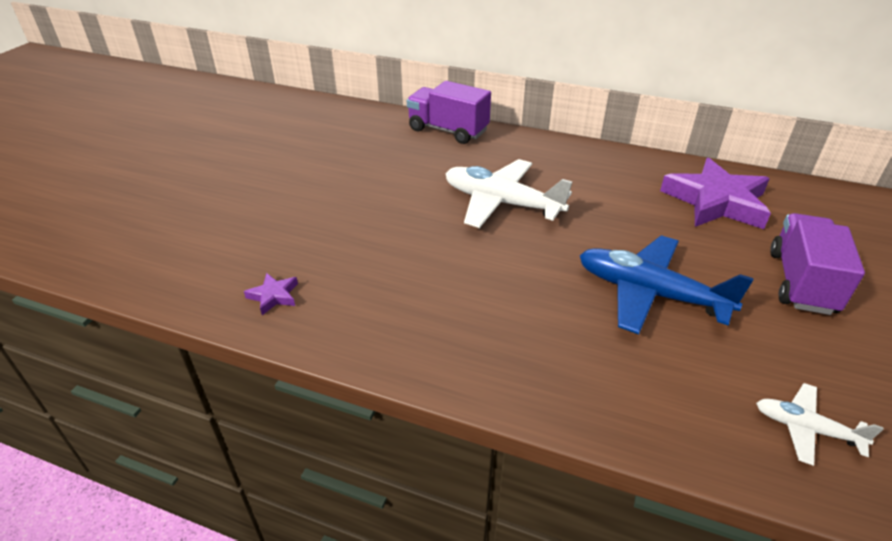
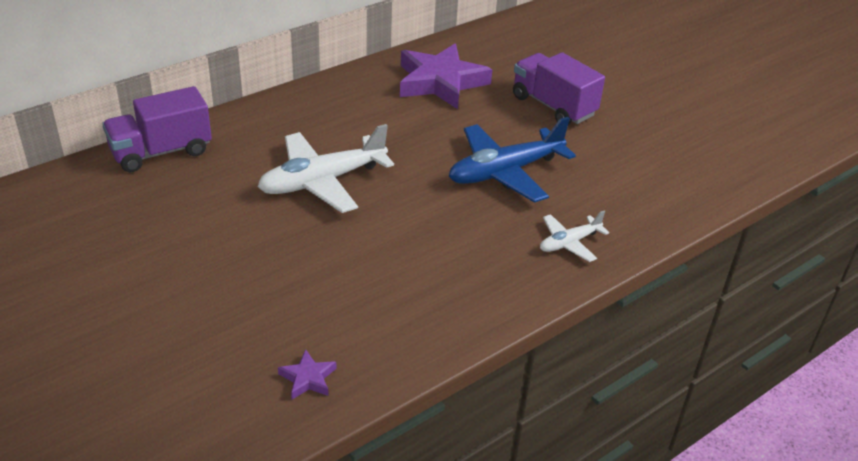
camera: 60 degrees left, 0 degrees up
white plane [756,383,884,466] -> white plane moved to [540,211,609,262]

